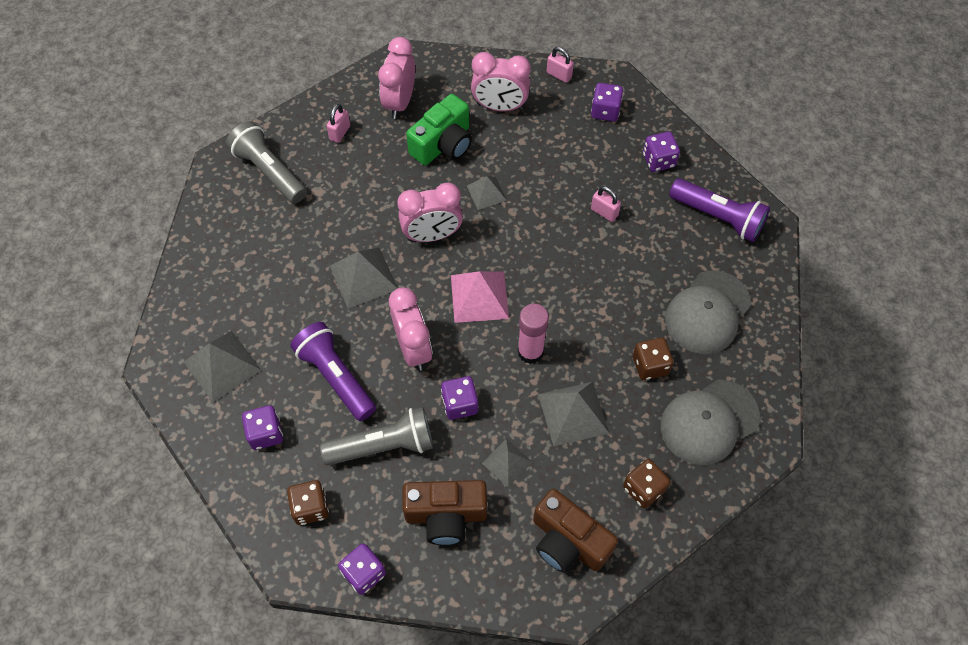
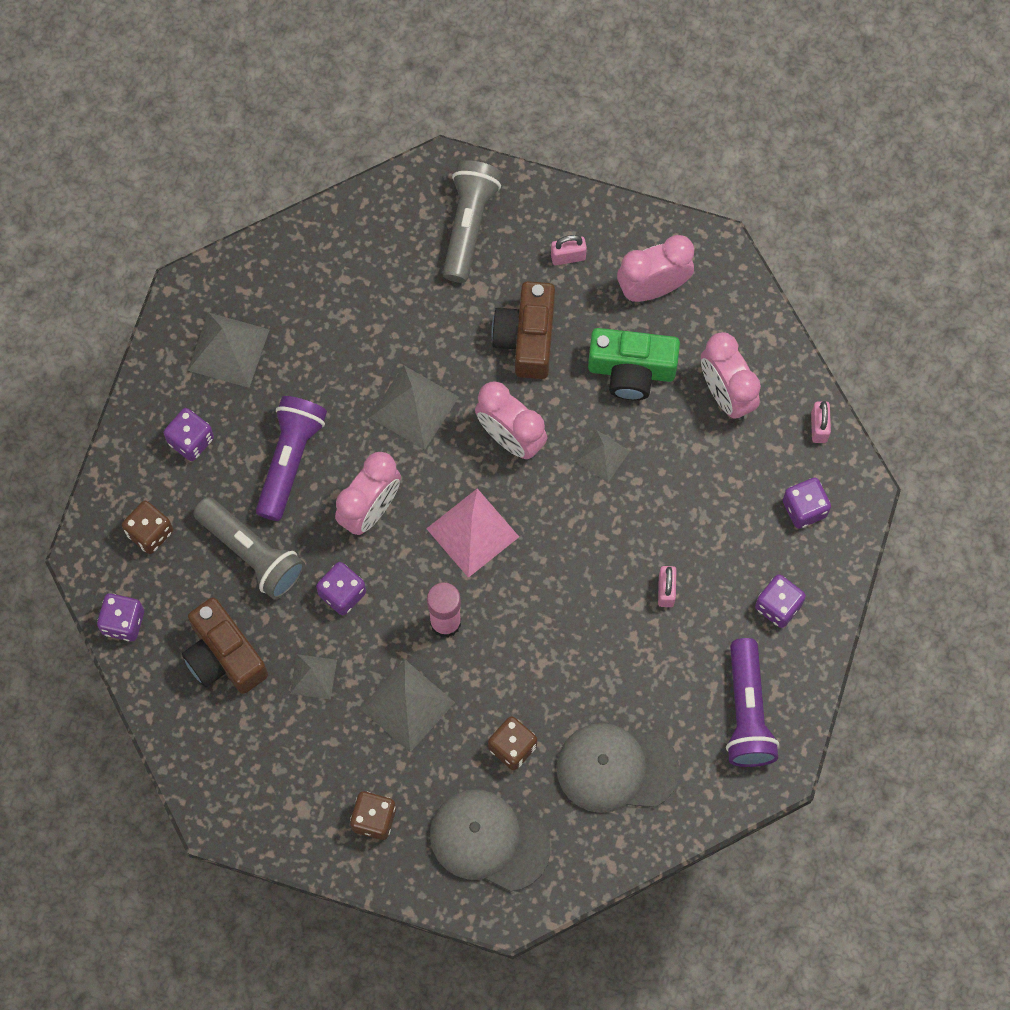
camera: 55 degrees right, 10 degrees up
brown camera [533,489,618,573] -> brown camera moved to [491,281,555,379]

